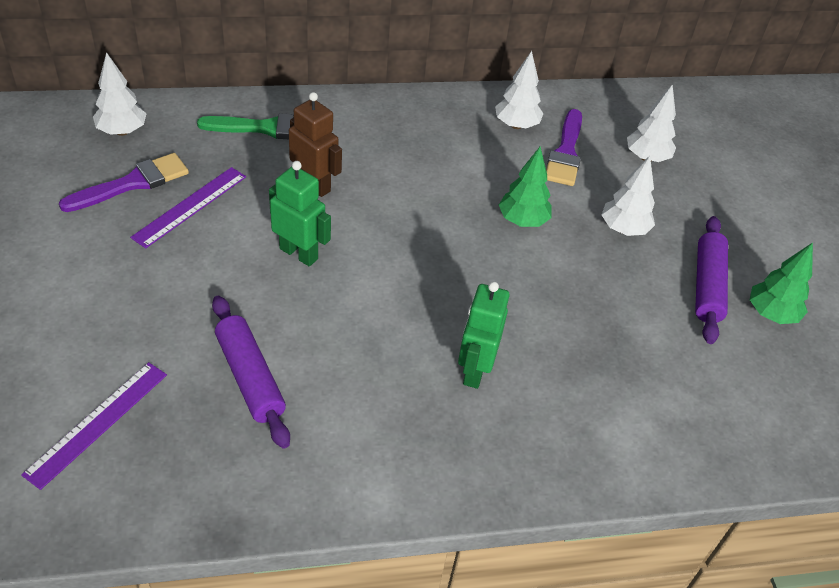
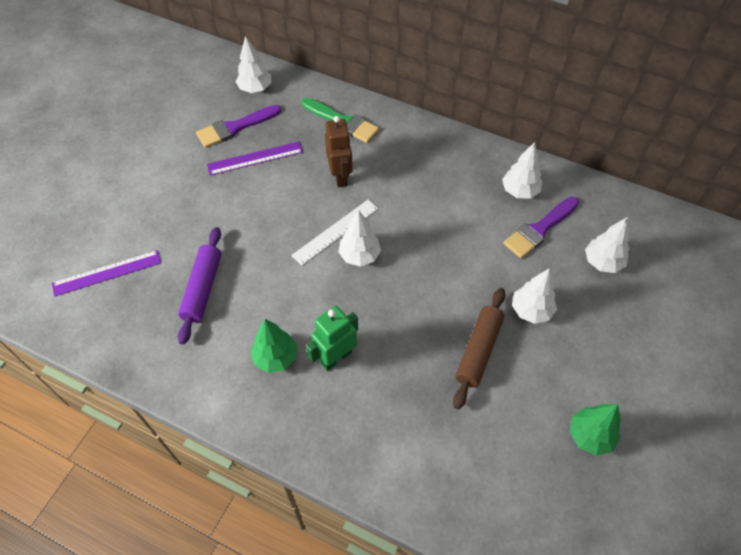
camera: 40 degrees right, 10 degrees up
purple brush [59,153,189,212] -> purple brush turned 150 degrees clockwise [196,105,281,148]
green robot [269,161,331,266] -> none
green tree [499,147,551,227] -> green tree moved to [250,319,297,373]
purple rolling pin [695,216,728,344] -> none
none -> white ruler [291,199,379,266]
none -> white tree [338,210,381,267]
none -> brown rolling pin [453,288,506,409]

